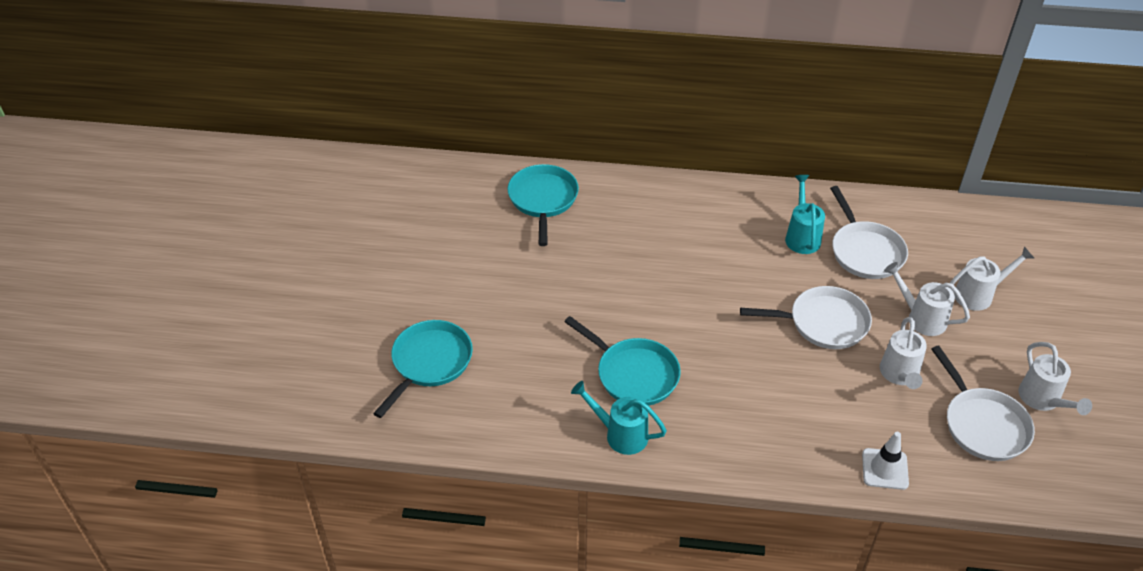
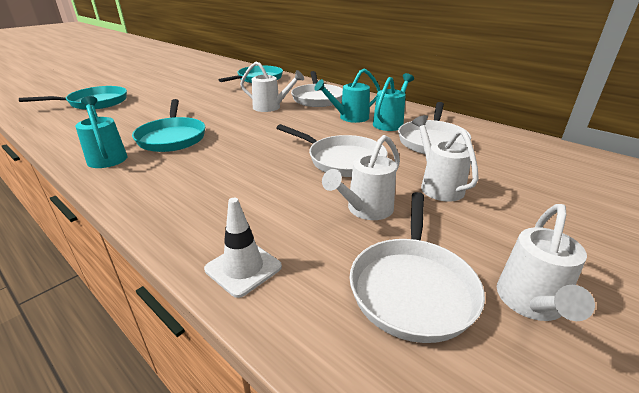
camera: 35 degrees right, 15 degrees down
white watering can [949,246,1034,311] -> white watering can moved to [240,62,304,112]
none -> white pan [291,71,343,107]
none -> turquoise watering can [314,69,380,123]

